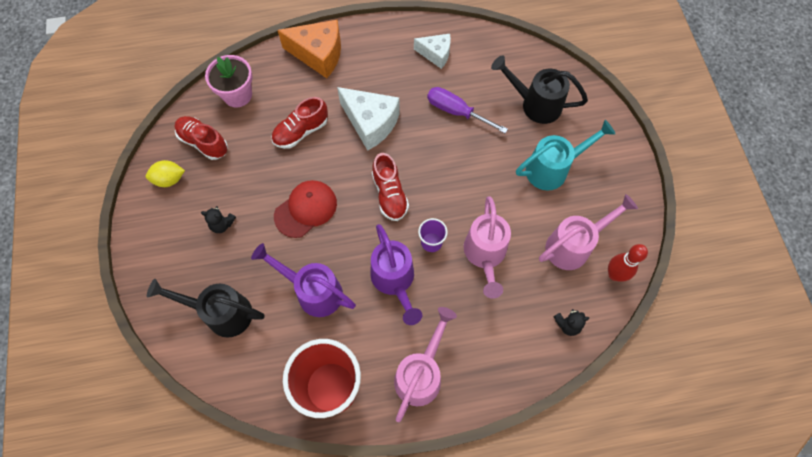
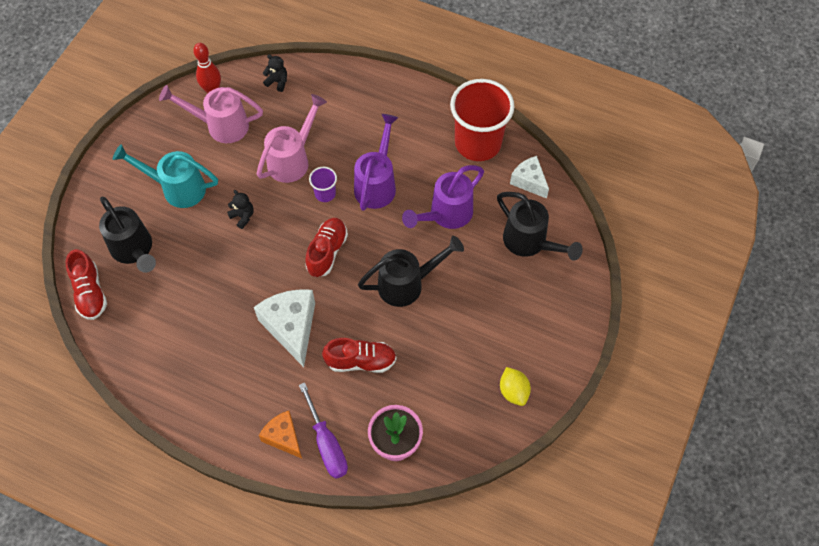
camera: 145 degrees left, 5 degrees down
yellow lemon [146,160,185,187] -> yellow lemon turned 45 degrees clockwise [500,367,531,406]
red shoe [174,116,228,160] -> red shoe moved to [65,249,107,320]
black teddy bear [201,206,236,233] -> black teddy bear moved to [227,190,254,229]
purple watering can [251,243,356,317] -> purple watering can turned 75 degrees clockwise [402,165,484,229]
red cap [274,180,337,238] -> black watering can [358,236,464,307]
orange cheese [277,20,341,78] -> orange cheese [259,411,302,458], size x0.61
pink watering can [394,307,457,422] -> none
white cheese [414,34,451,69] -> white cheese moved to [510,156,549,199]
purple screwdriver [427,87,508,133] -> purple screwdriver moved to [299,382,348,479]

